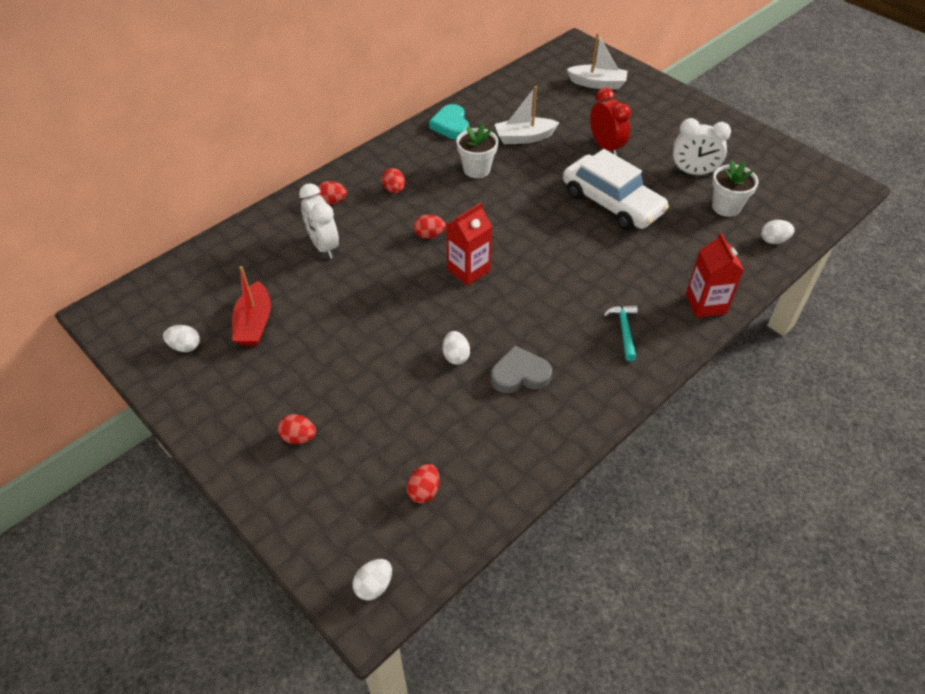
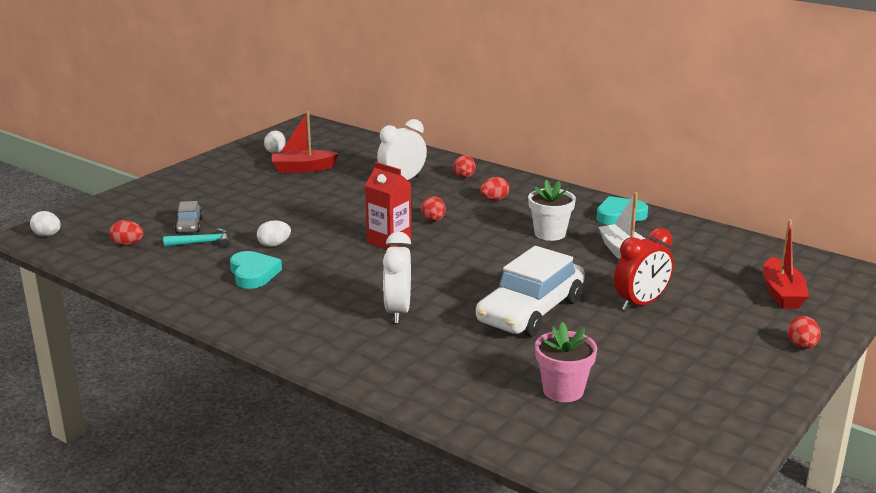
camera: 80 degrees right, 25 degrees down
red egg [278,414,316,444] -> red egg moved to [788,316,821,349]
grey heart [491,345,552,393] -> turquoise heart [230,251,282,289]
white boat [567,33,628,90] -> red boat [762,220,809,309]
turquoise hammer [603,305,638,361] -> turquoise hammer moved to [163,228,230,247]
white clock [673,118,731,176] -> white clock moved to [383,232,411,323]
red carton [686,233,744,318] -> none
white flower pot [712,160,759,217] -> pink flower pot [535,322,597,402]
white egg [761,220,795,244] -> none
none -> grey car [175,201,203,233]

